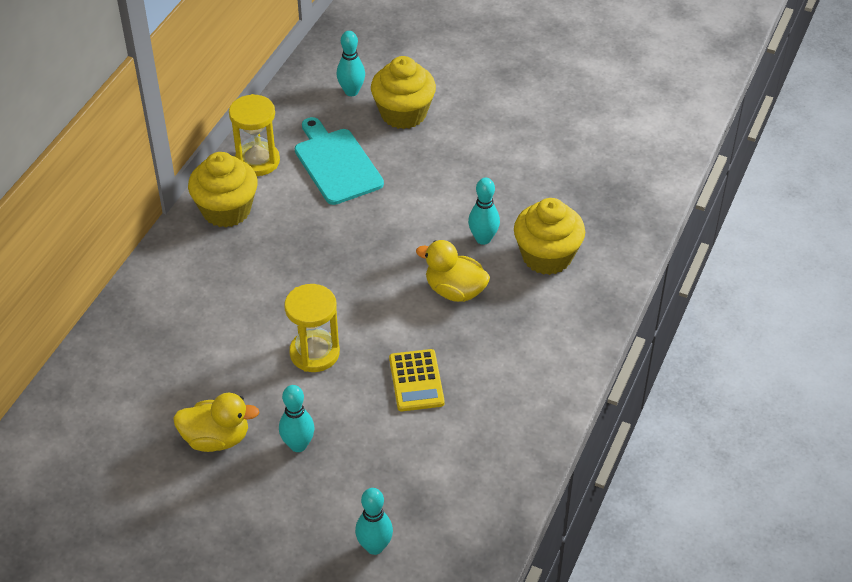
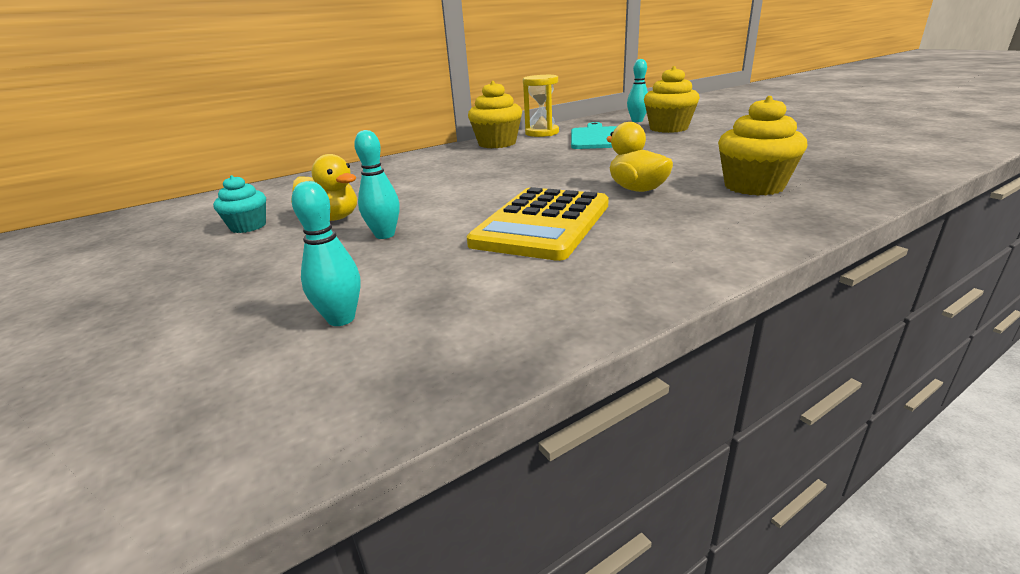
camera: 35 degrees right, 20 degrees down
yellow hourglass [284,284,340,372] -> none
yellow calculator [389,349,445,411] -> yellow calculator [467,187,609,261], size x1.82
turquoise bowling pin [468,178,500,245] -> none
none -> turquoise cupcake [213,175,266,233]

